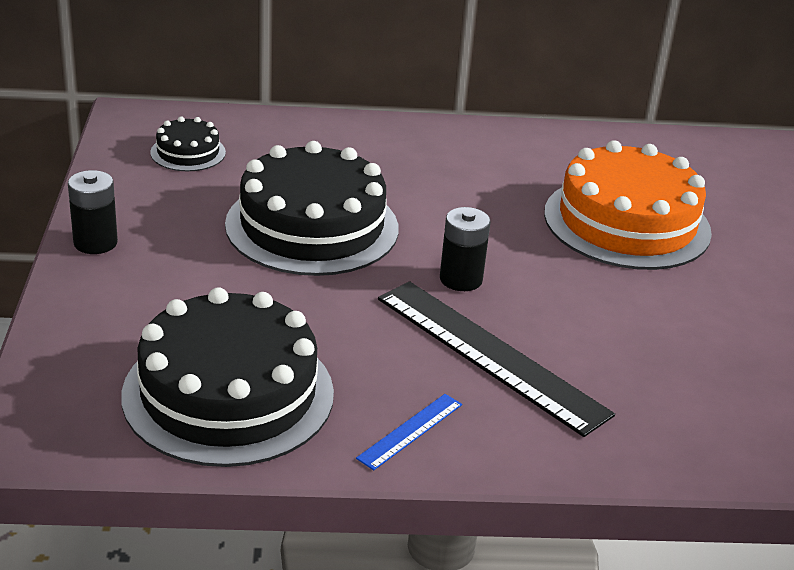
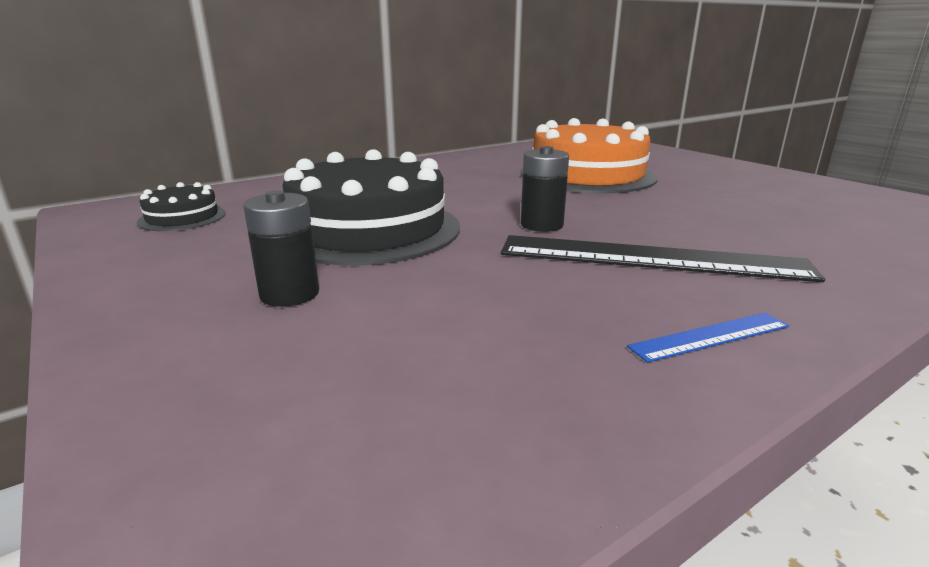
camera: 30 degrees left, 10 degrees down
black battery [68,170,118,254] -> black battery moved to [243,190,319,307]
black cake [121,287,334,467] -> none
blue ruler [356,394,462,470] -> blue ruler turned 60 degrees clockwise [627,313,789,363]

